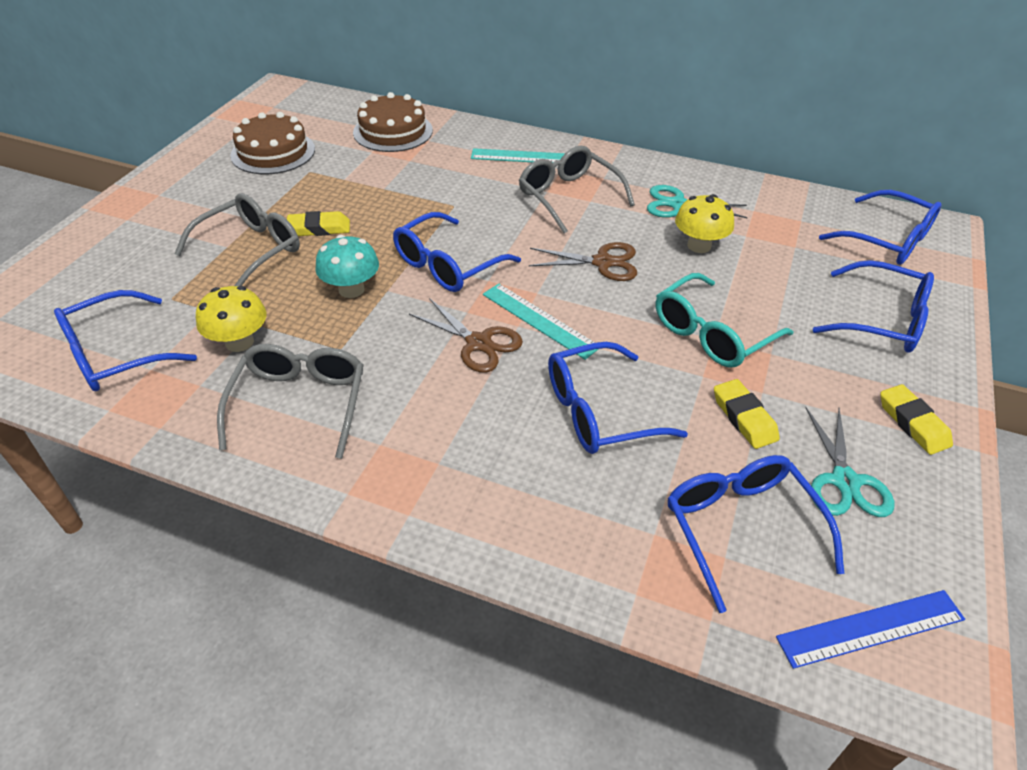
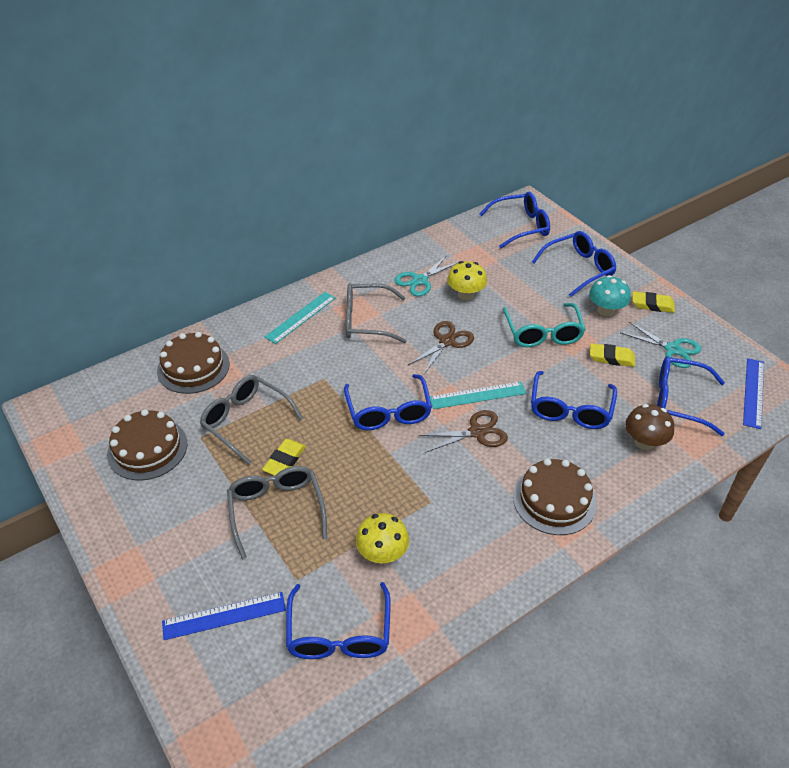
camera: 55 degrees left, 0 degrees up
grey glasses [217,344,364,459] -> grey glasses moved to [200,375,303,465]
turquoise mushroom [315,235,379,298] -> turquoise mushroom moved to [589,275,631,316]
none -> blue ruler [162,592,286,640]
none -> brown cake [513,458,597,535]
none -> brown mushroom [625,404,674,450]

